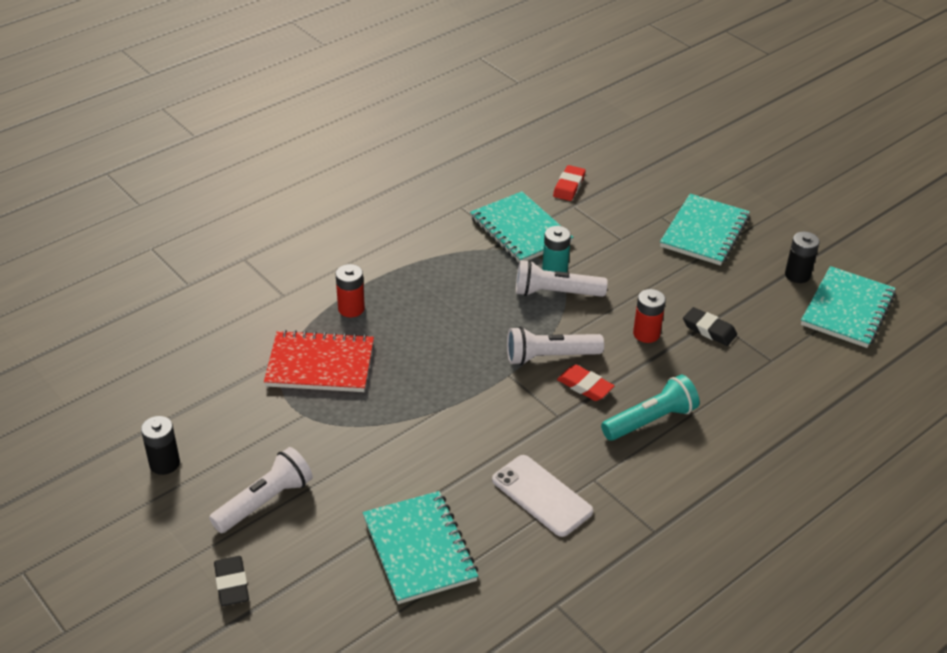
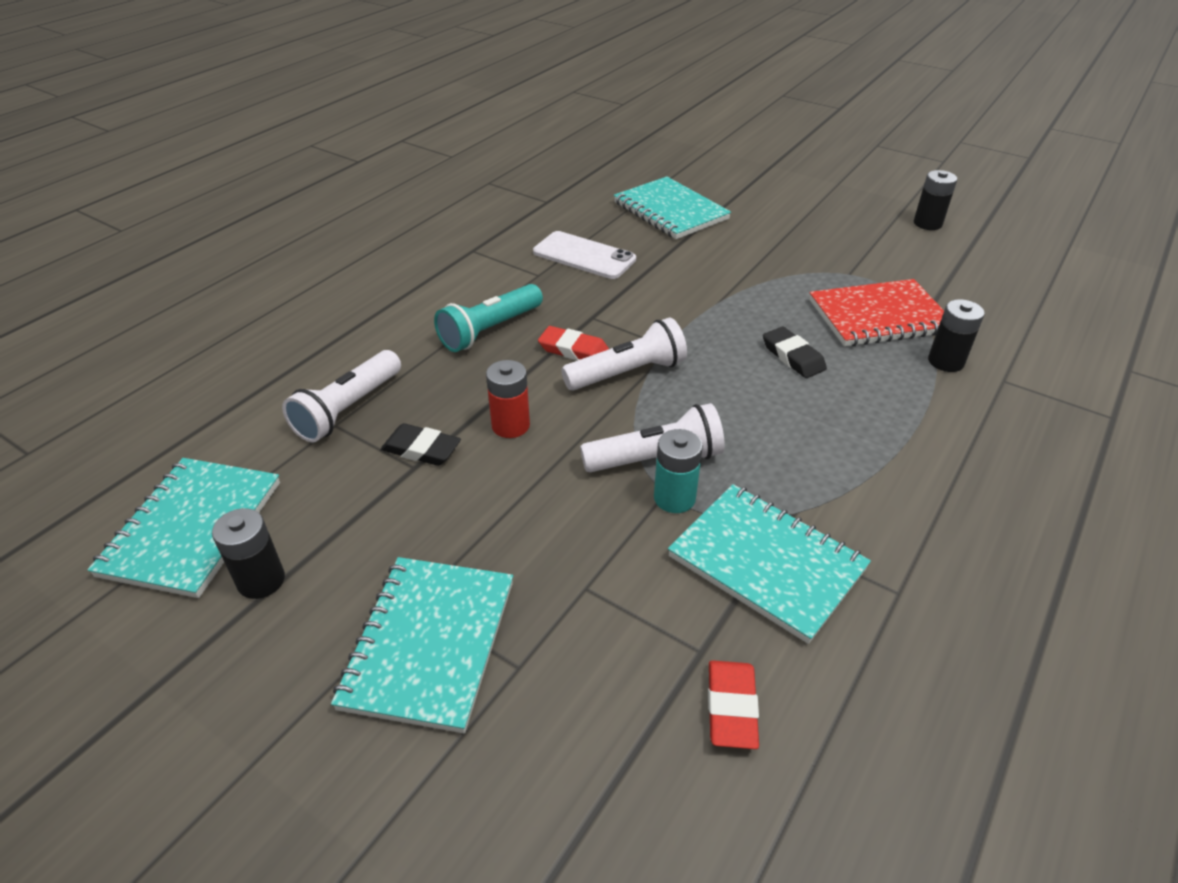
camera: 165 degrees right, 0 degrees up
white flashlight [209,447,313,533] -> white flashlight moved to [282,350,401,442]
black eraser [214,556,249,606] -> black eraser moved to [763,327,827,378]
red battery [336,264,365,317] -> none
none -> black battery [928,299,985,372]

